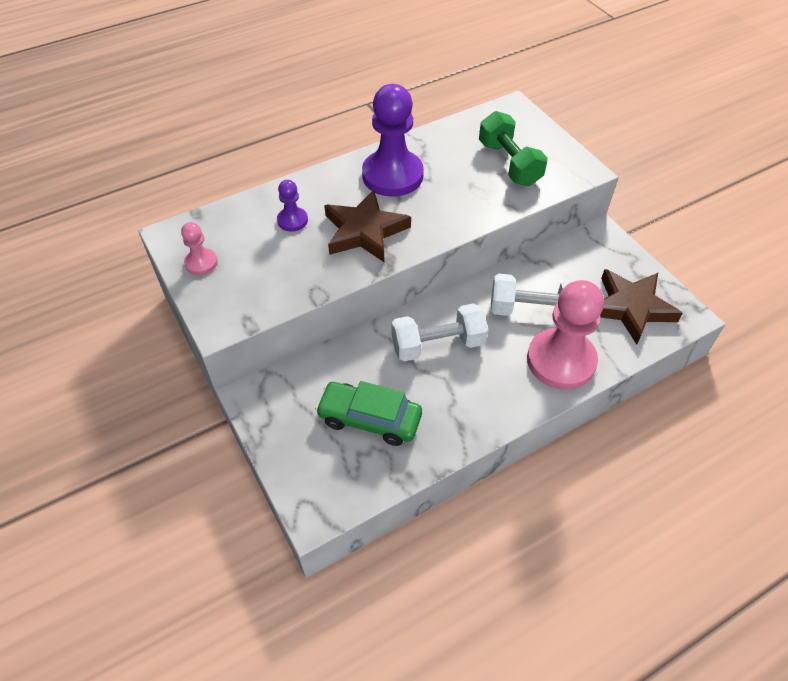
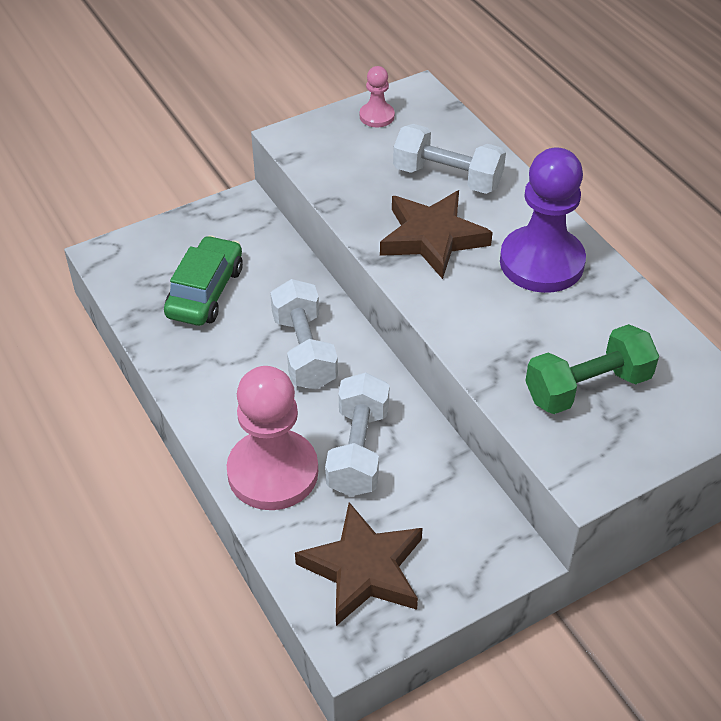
camera: 90 degrees right, 5 degrees down
purple pawn [277,180,308,232] -> white dumbbell [393,124,506,194]

